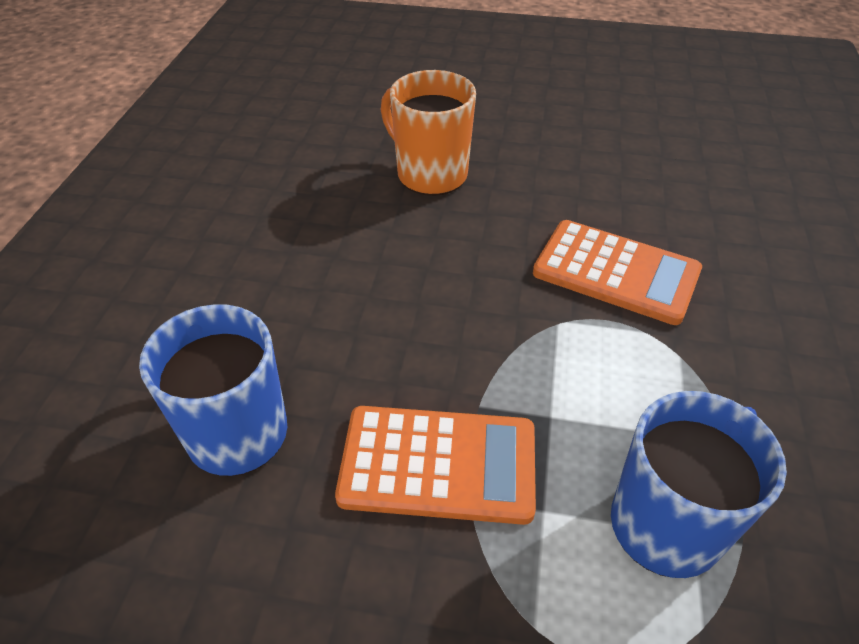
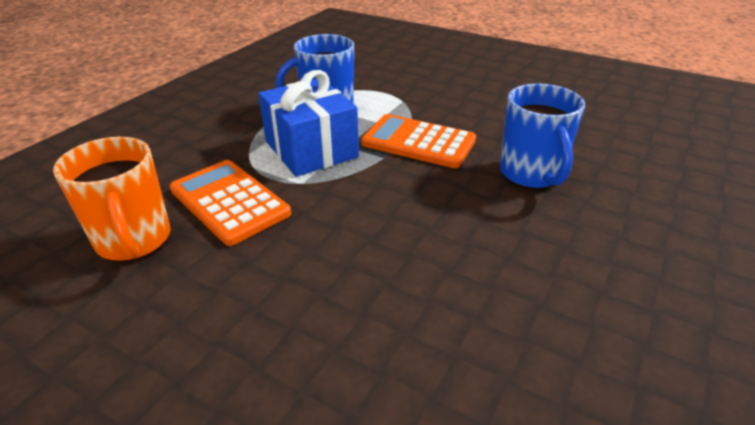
camera: 160 degrees left, 10 degrees down
orange mug [381,70,476,196] -> orange mug moved to [53,137,170,262]
none -> blue gift [258,70,359,177]

